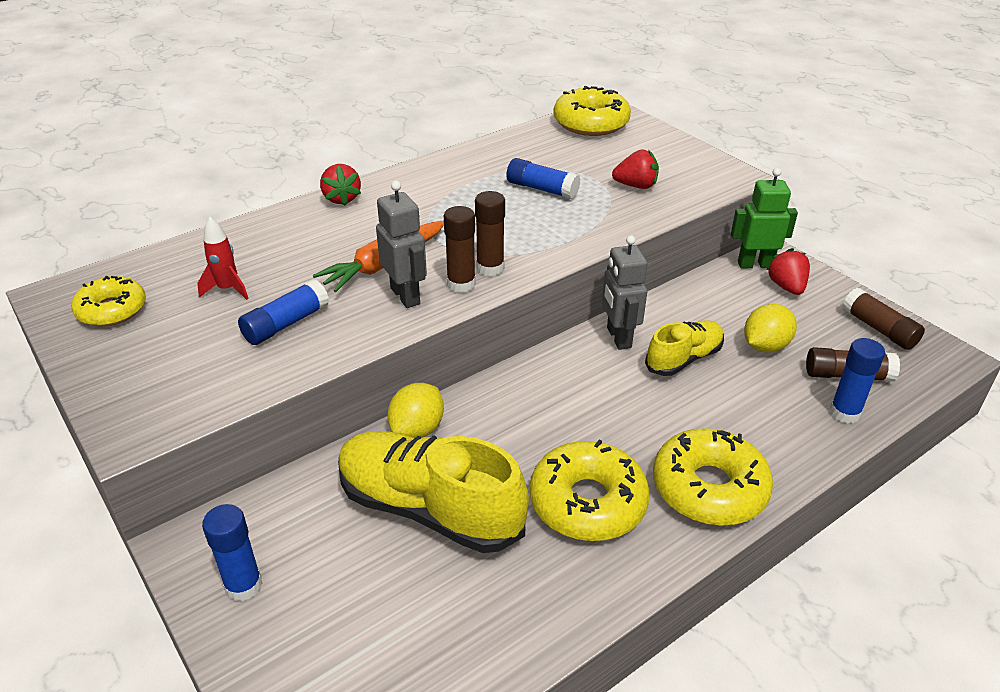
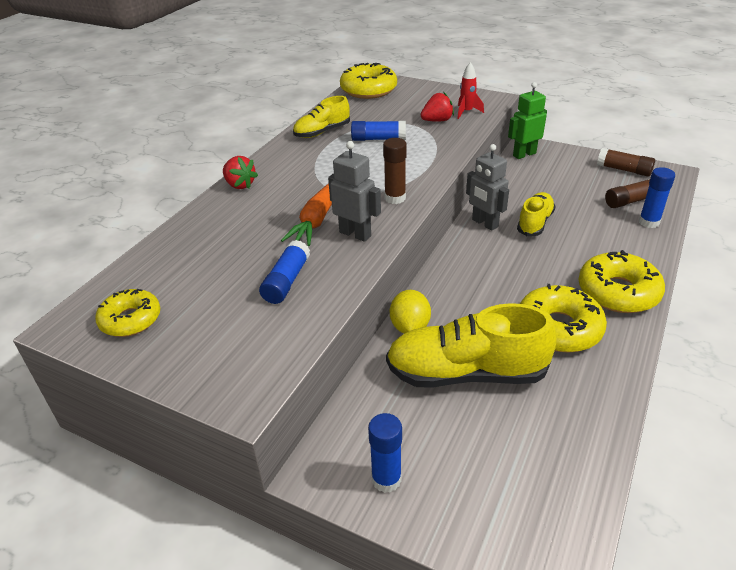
camera: 25 degrees left, 0 degrees up
red rocket [197,217,249,300] -> red rocket moved to [457,62,484,119]
brown glue stick [444,206,476,293] -> none
yellow lemon [744,304,797,353] -> none
red strawberry [767,248,810,295] -> none
none -> yellow shoe [293,96,350,138]

